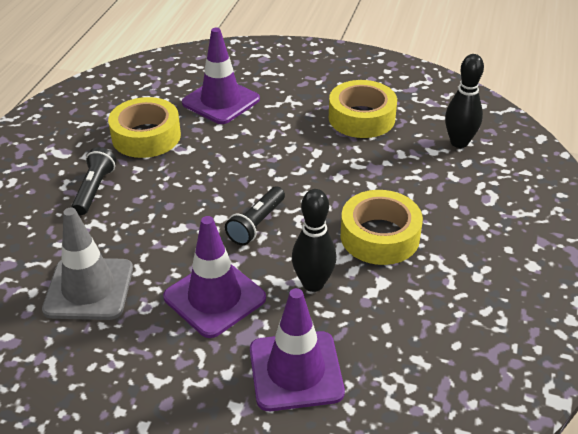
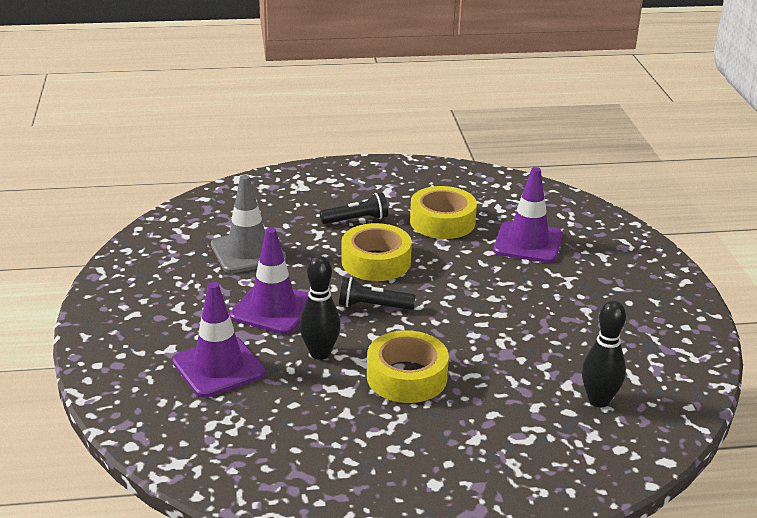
camera: 65 degrees right, 10 degrees down
yellow tape [329,80,397,138] -> yellow tape moved to [341,223,412,281]

